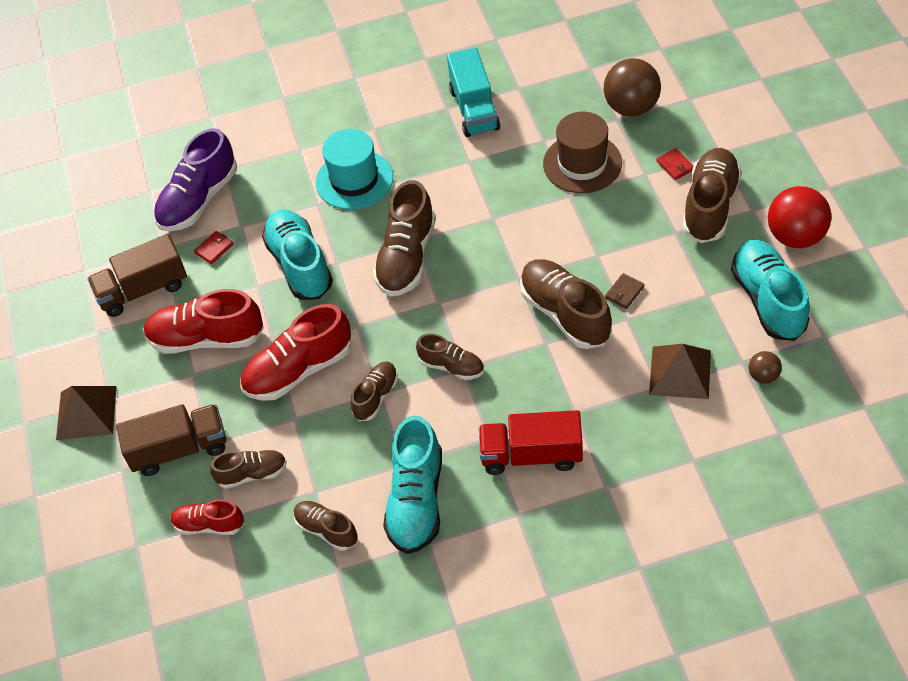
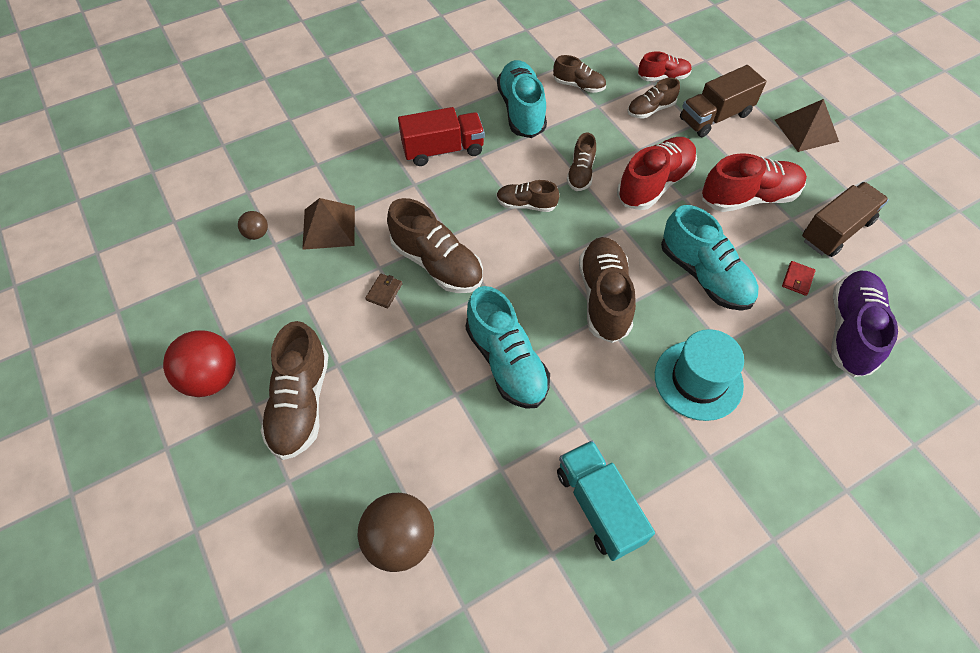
camera: 160 degrees right, 5 degrees up
brown hat [543,112,622,193] -> none
red wallet [656,148,694,180] -> none
turquoise shoe [731,239,810,341] -> turquoise shoe moved to [466,286,550,409]

